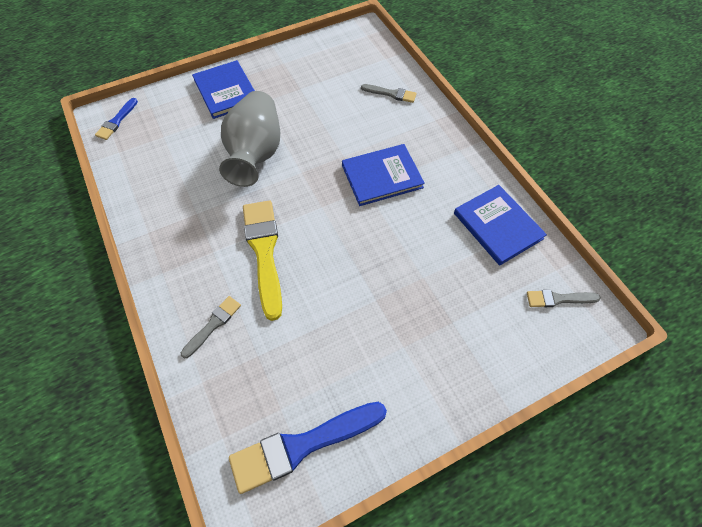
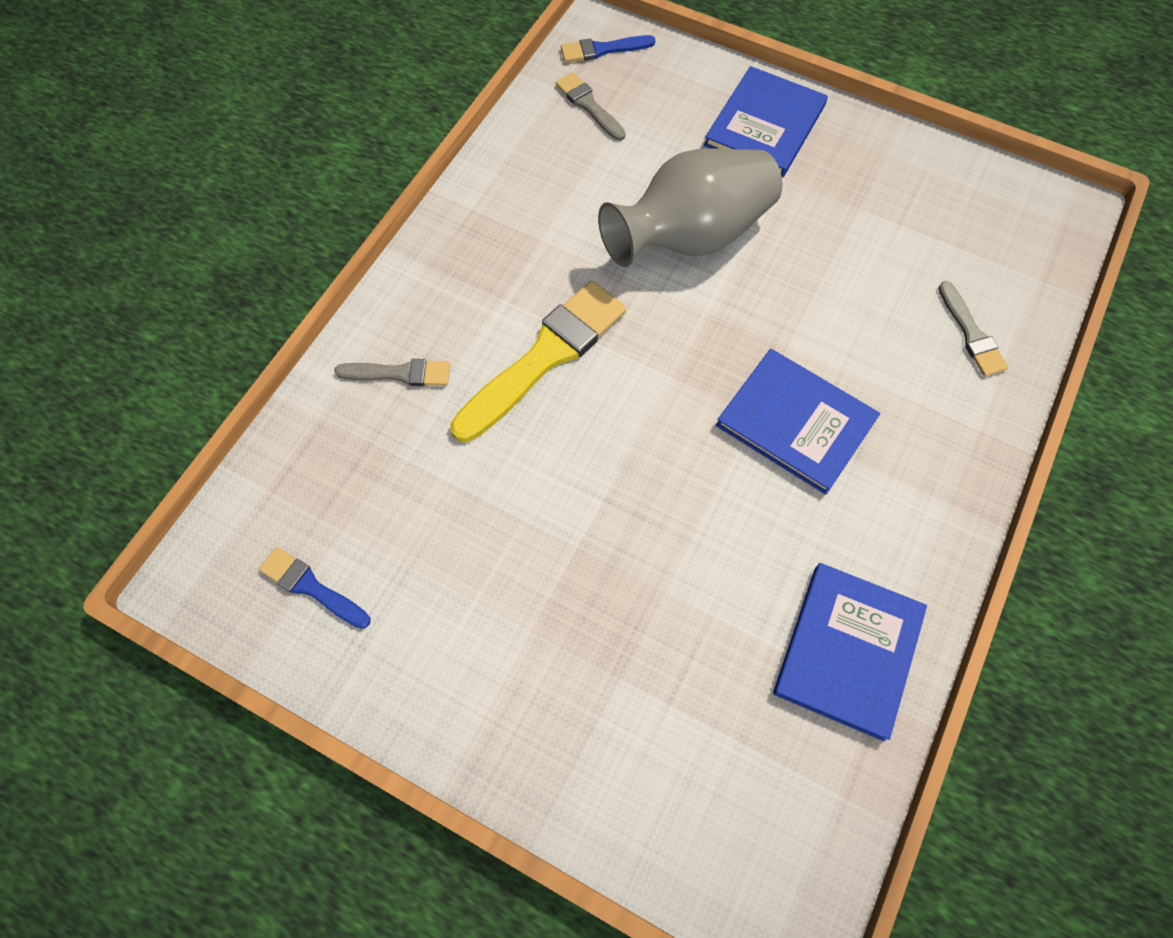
camera: 55 degrees right, 5 degrees up
blue brush [229,402,387,494] -> blue brush [259,547,371,629], size x0.52
grey brush [527,290,601,307] -> grey brush moved to [556,72,626,141]

